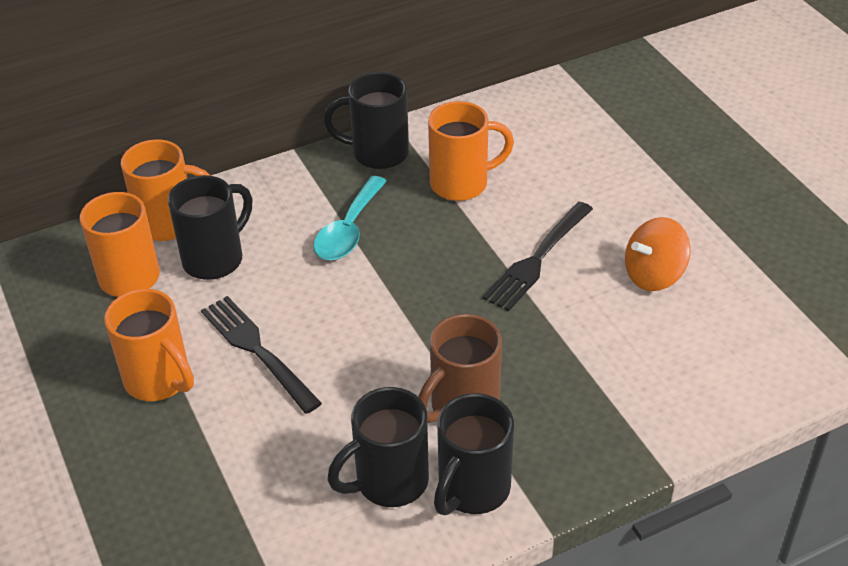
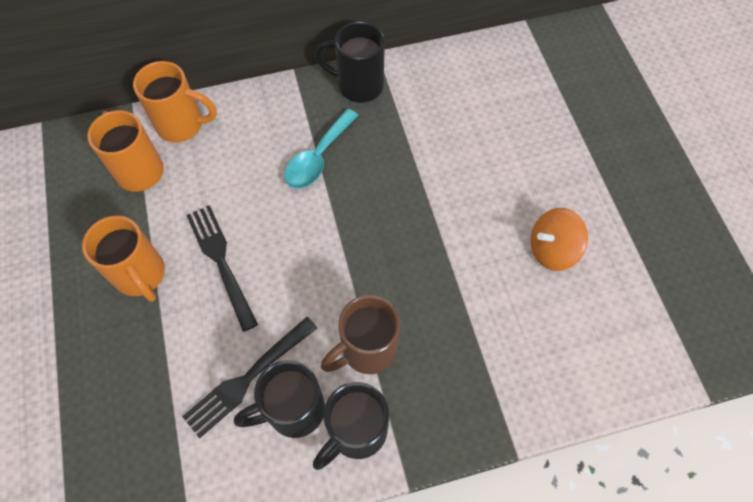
camera: 10 degrees right, 20 degrees up
black mug [168,175,252,280] -> none
orange mug [428,101,514,201] -> none
black fork [482,202,593,311] -> black fork moved to [182,317,317,438]

